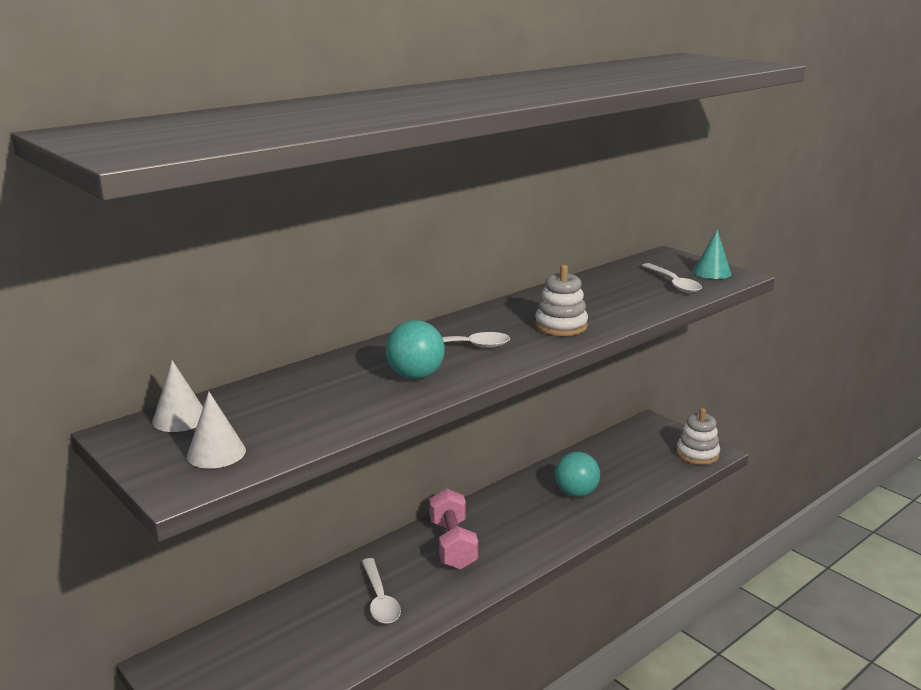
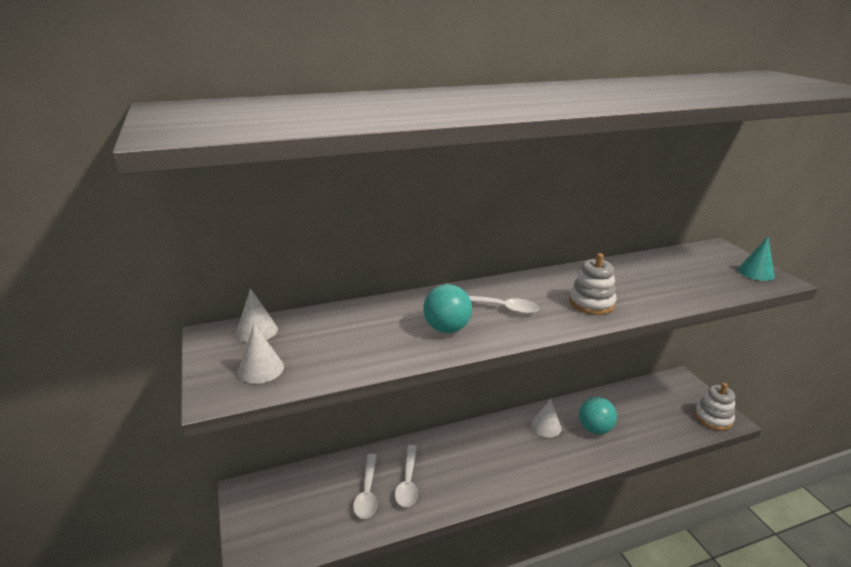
camera: 20 degrees right, 5 degrees up
pink dumbbell [429,488,478,569] -> none
white spoon [642,263,702,293] -> white spoon moved to [353,454,377,519]
none -> white cone [531,398,562,437]

